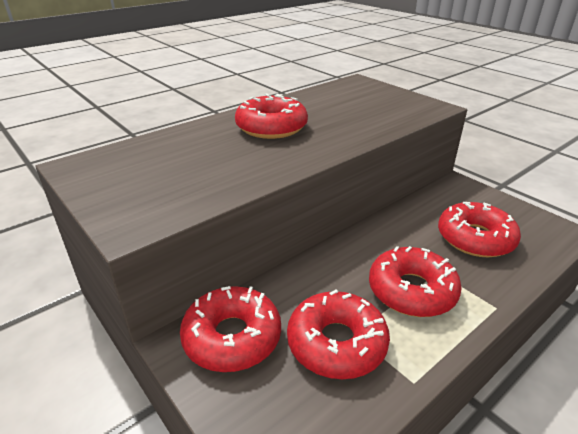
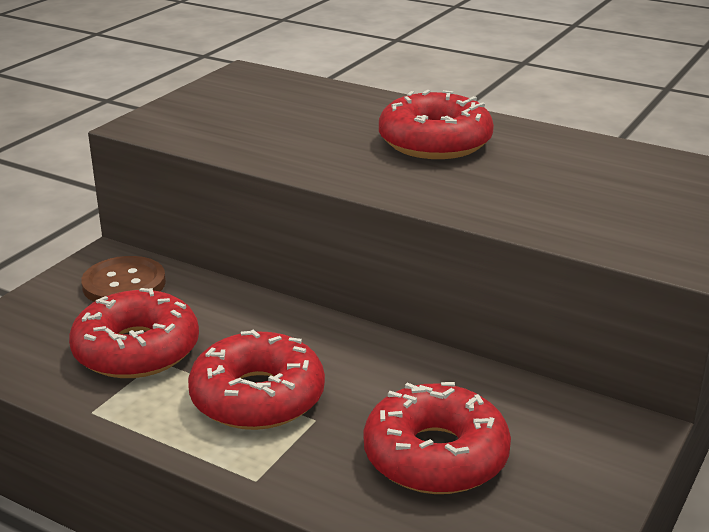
camera: 70 degrees right, 5 degrees down
red donut [180,286,281,372] -> brown button [81,256,166,302]

